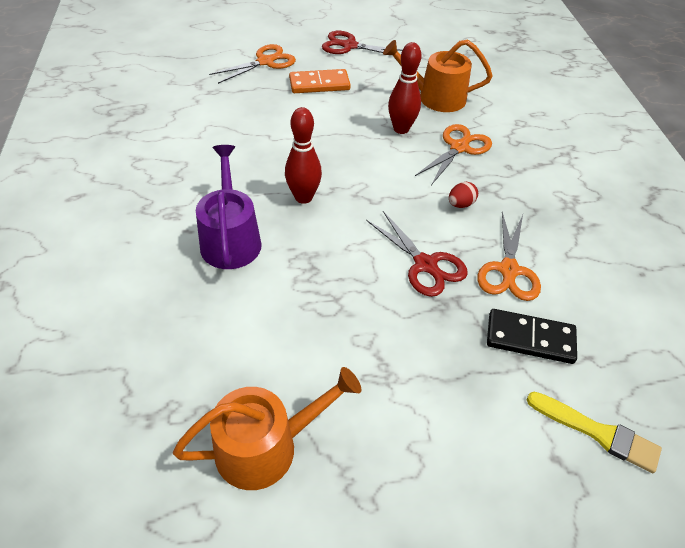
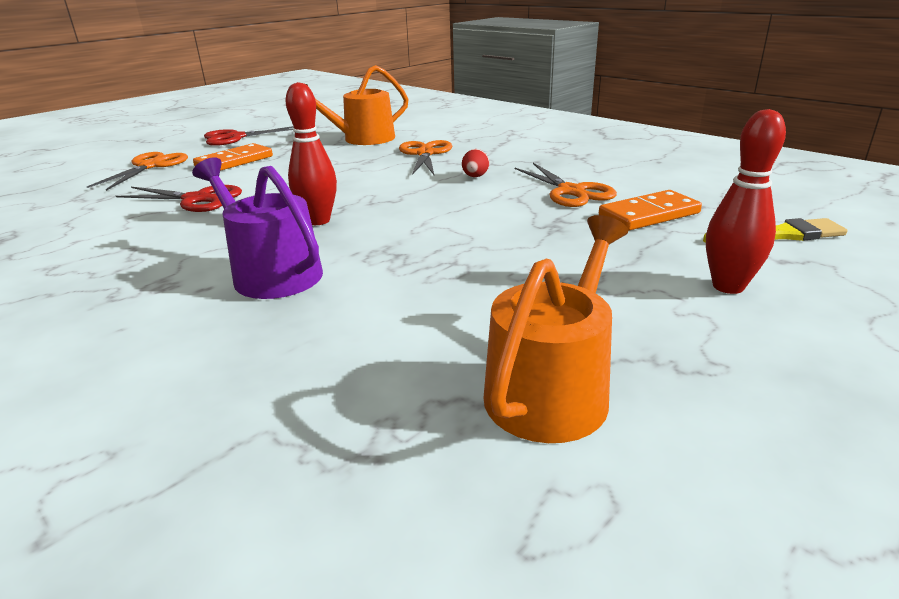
camera: 35 degrees left, 20 degrees down
red scissors [366,211,468,297] -> red scissors moved to [116,185,242,212]
red bowling pin [388,42,421,134] -> red bowling pin moved to [706,109,786,294]
black domino [487,309,577,364] -> orange domino [599,190,702,231]

